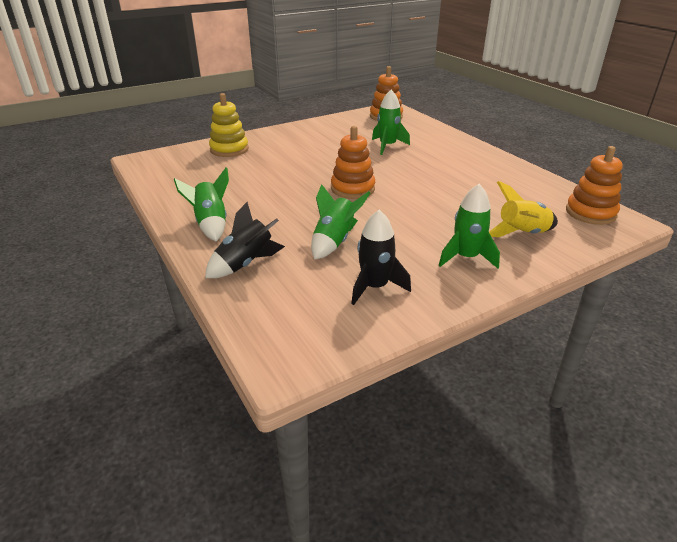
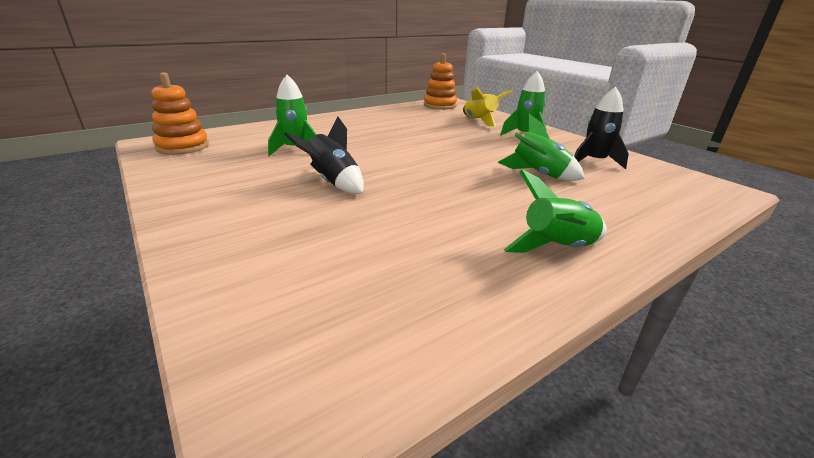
camera: 95 degrees left, 5 degrees down
black rocket [205,202,285,278] -> black rocket moved to [284,116,364,194]
yellow stacking toy [209,93,249,157] -> none
orange stacking toy [331,126,375,199] -> none

